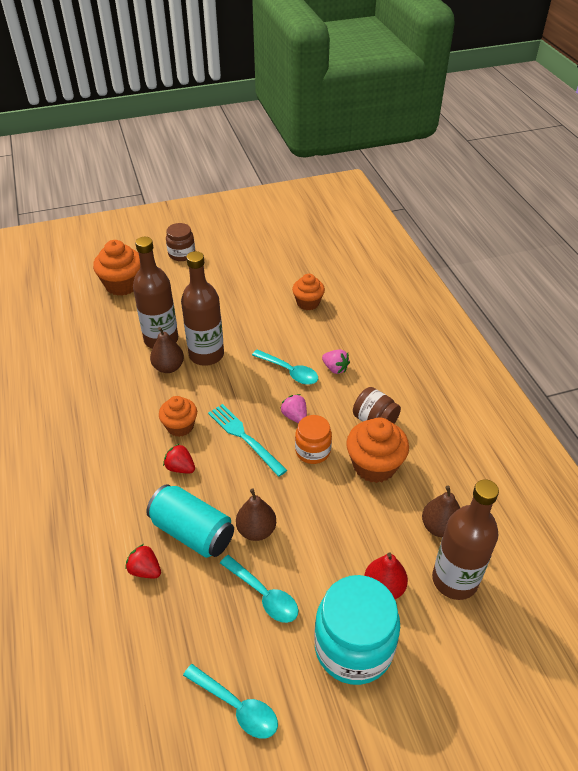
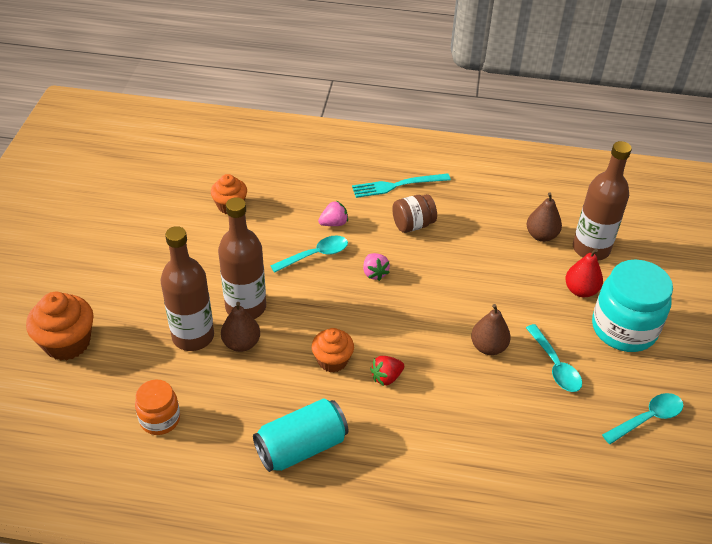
camera: 65 degrees left, 0 degrees up
red strawberry [125,544,161,578] -> none
turquoise can [146,484,234,558] -> turquoise can moved to [253,398,348,472]
brown jar [166,223,195,261] -> none
turquoise fork [208,404,287,477] -> turquoise fork moved to [352,173,451,198]
turquoise spoon [220,555,298,623] -> turquoise spoon turned 90 degrees clockwise [526,324,582,392]
pink strawberry [280,394,307,423] -> pink strawberry turned 105 degrees counterclockwise [363,253,390,281]
orange jar [295,415,332,464] -> orange jar moved to [135,380,180,435]
orange cupcake [346,418,409,483] -> none

